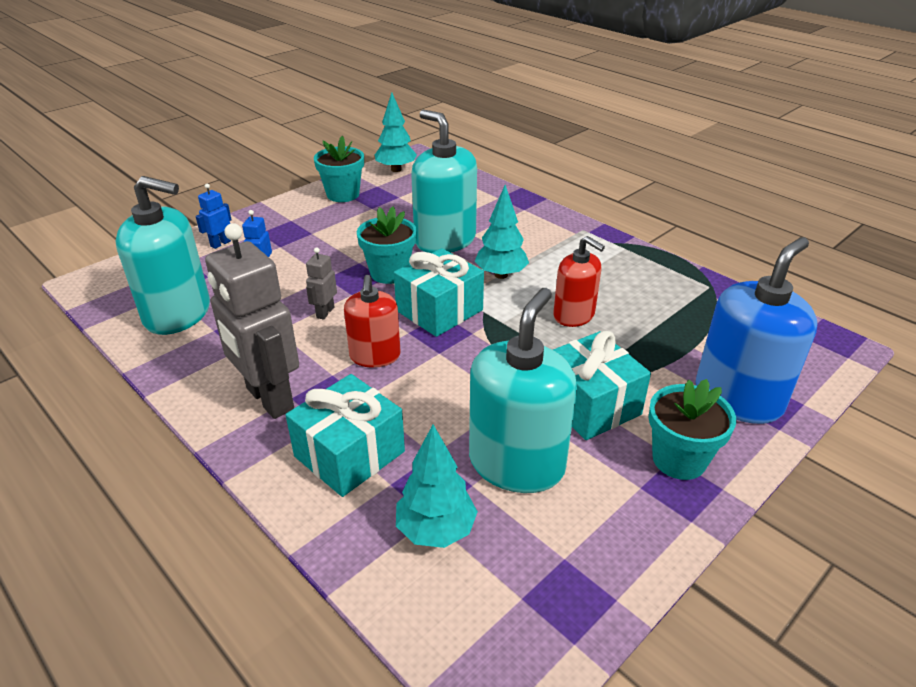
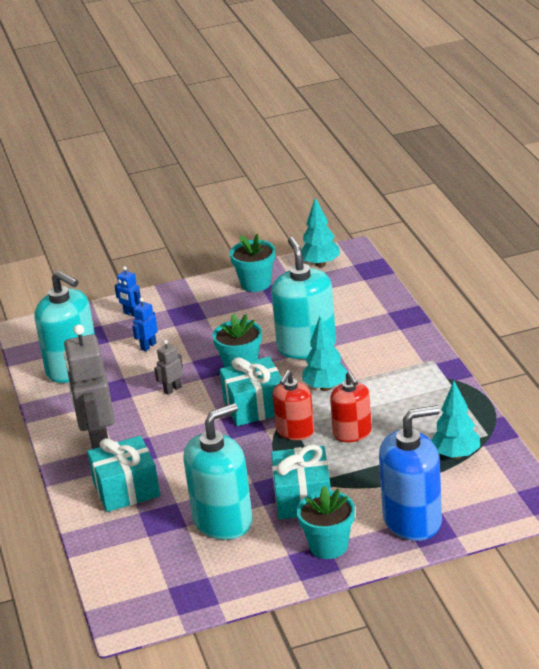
camera: 30 degrees right, 5 degrees down
blue robot [196,184,232,249] -> blue robot turned 120 degrees counterclockwise [114,266,141,317]
red soap dispenser [344,275,401,368] -> red soap dispenser moved to [272,370,314,440]
turquoise tree [396,425,478,548] -> turquoise tree moved to [431,381,480,459]

